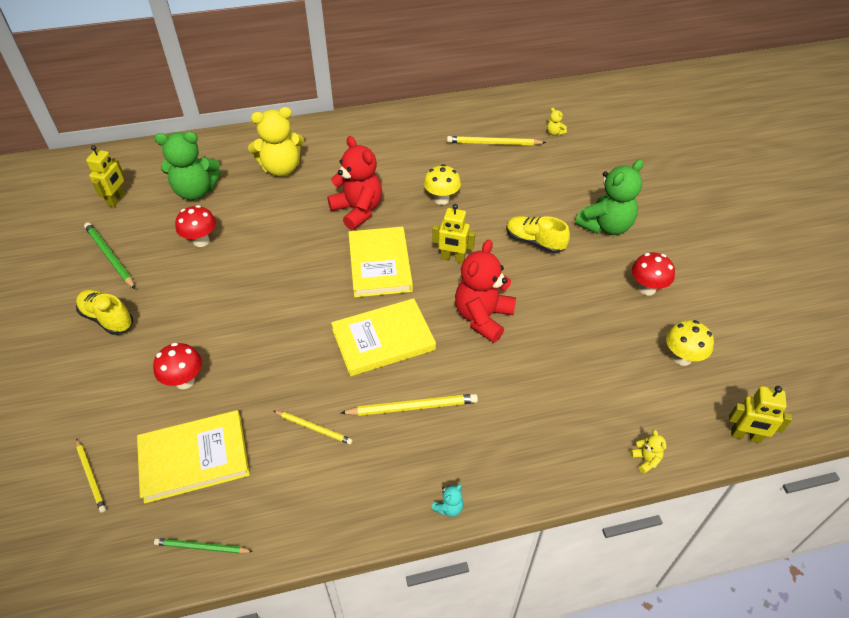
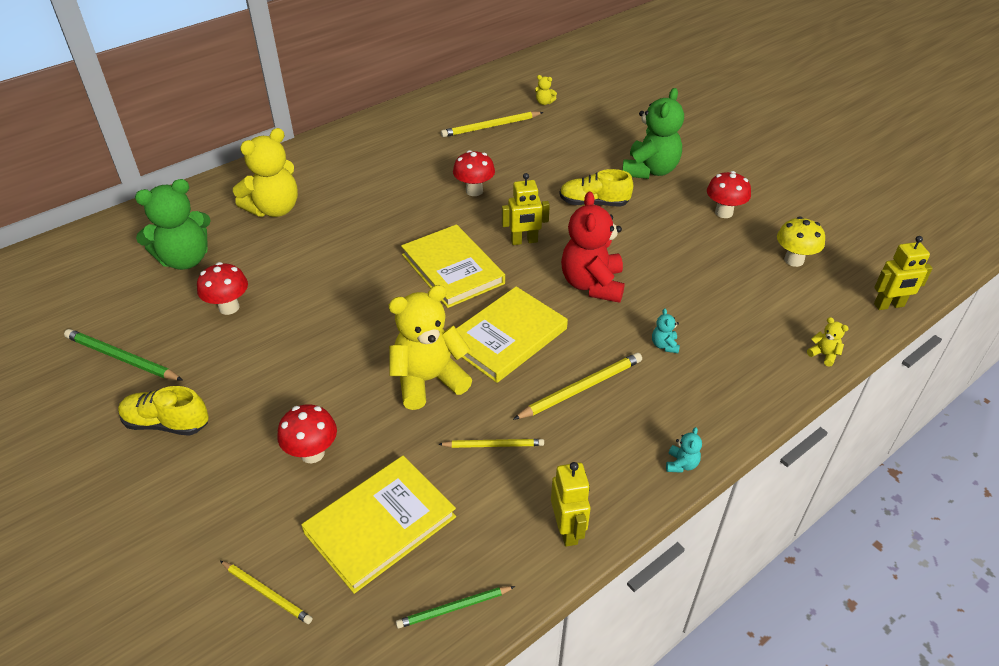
camera: 25 degrees left, 5 degrees down
yellow robot [86,145,125,207] -> yellow robot moved to [551,462,591,547]
red teddy bear [327,136,382,230] -> none
yellow mushroom [424,164,461,205] -> red mushroom [453,150,495,196]
none -> yellow teddy bear [389,285,472,410]
none -> turquoise teddy bear [652,308,680,353]

